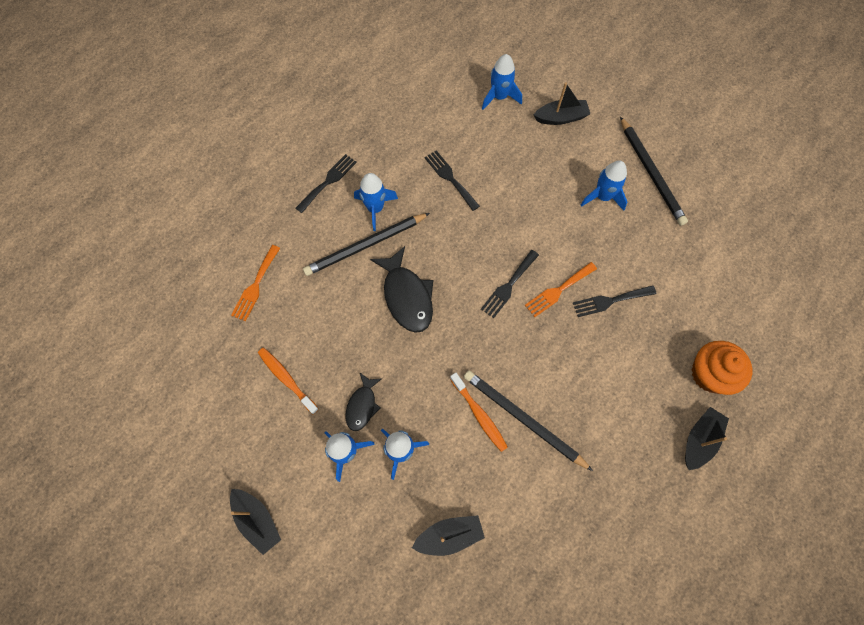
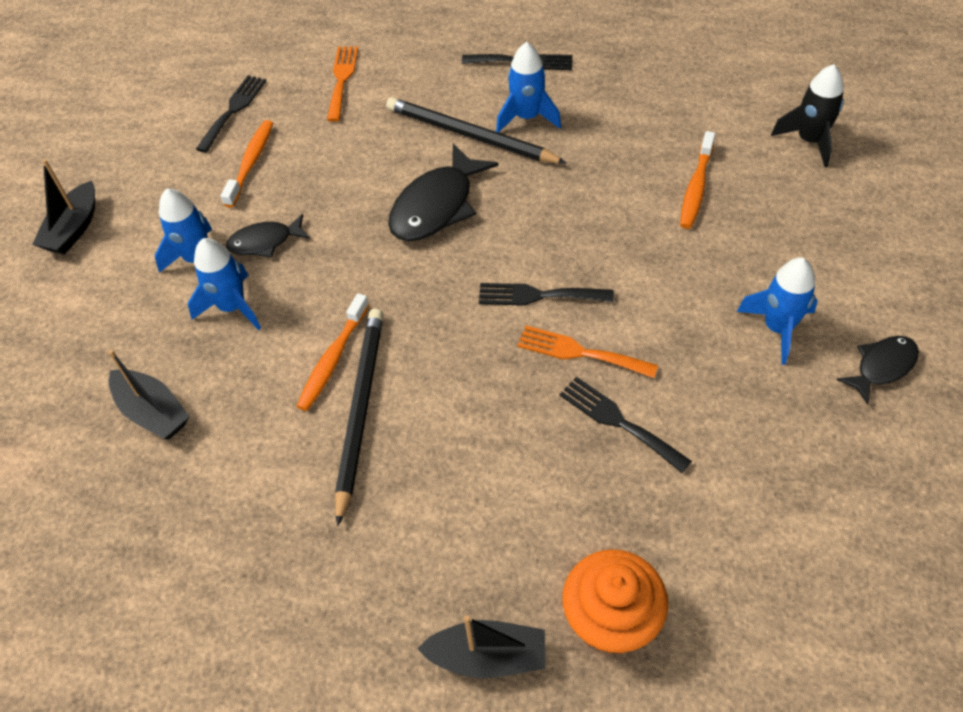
camera: 60 degrees right, 15 degrees down
orange fork [231,245,280,321] -> orange fork turned 105 degrees clockwise [327,46,358,122]
black fork [425,150,480,211] -> black fork moved to [196,75,266,153]
blue rocket [482,54,522,110] -> black rocket [771,64,844,167]
black boat [534,82,590,125] -> none
black pencil [620,117,688,225] -> black fish [836,336,919,405]
none -> orange toothbrush [680,131,715,229]

